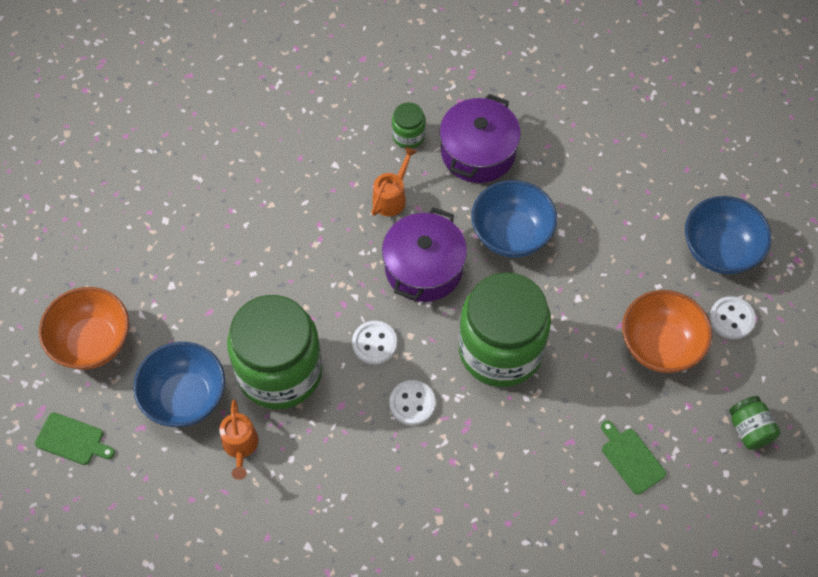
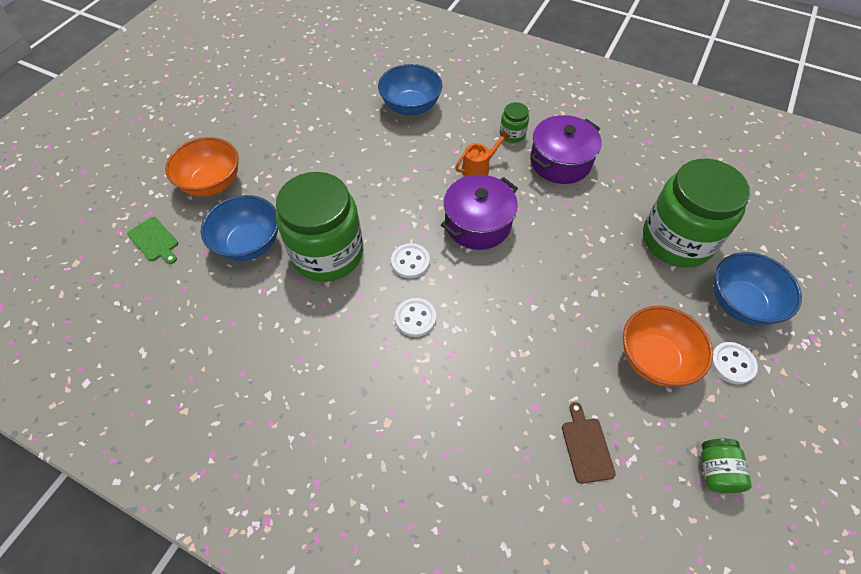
camera: 25 degrees right, 5 degrees down
orange watering can [219,399,259,480] -> none
green jar [459,272,551,387] -> green jar moved to [643,159,750,268]
blue bowl [471,180,557,258] -> blue bowl moved to [378,64,443,116]
green cutting board [601,421,666,495] -> brown cutting board [562,402,616,484]

